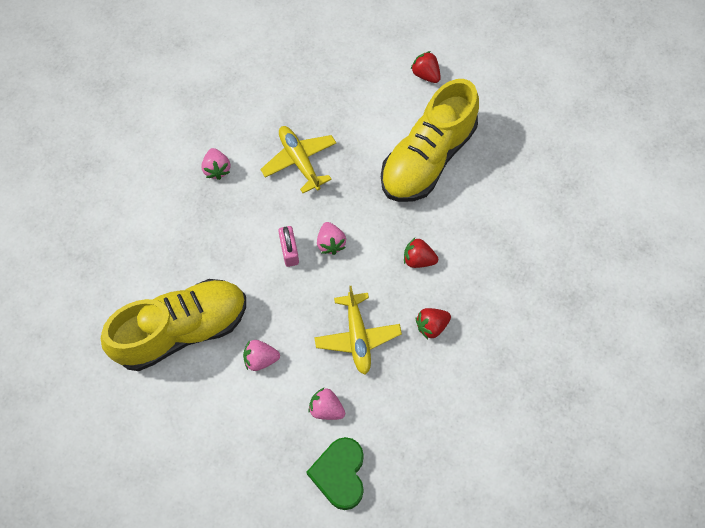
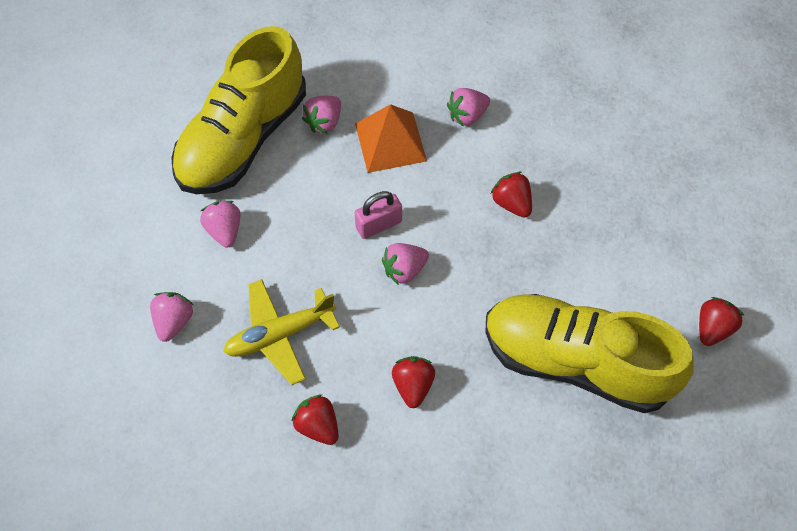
camera: 75 degrees right, 5 degrees down
yellow shoe [101,279,246,371] -> yellow shoe turned 75 degrees clockwise [171,26,306,194]
yellow plane [260,126,336,193] -> red strawberry [491,172,532,218]
green heart [307,437,364,510] -> none
none -> pink strawberry [302,96,341,134]
none -> orange pyramid [355,104,427,173]

